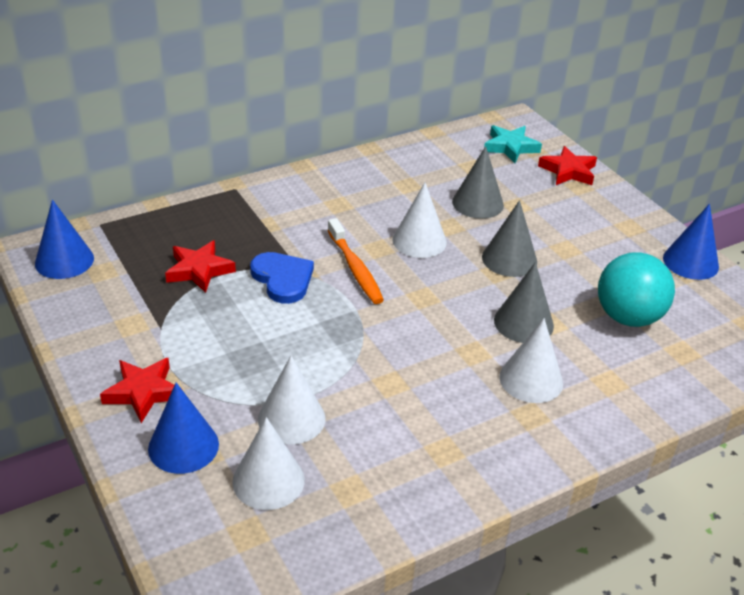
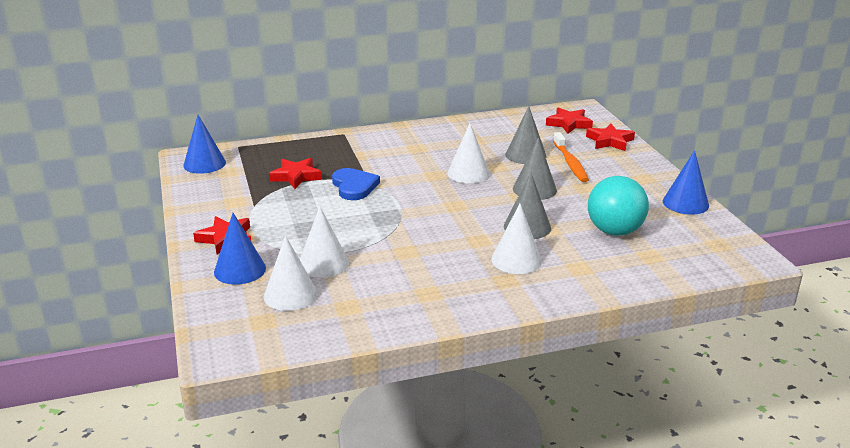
camera: 15 degrees right, 10 degrees down
orange toothbrush [327,218,384,304] -> orange toothbrush moved to [553,132,589,182]
turquoise star [484,125,542,163] -> red star [546,107,593,134]

